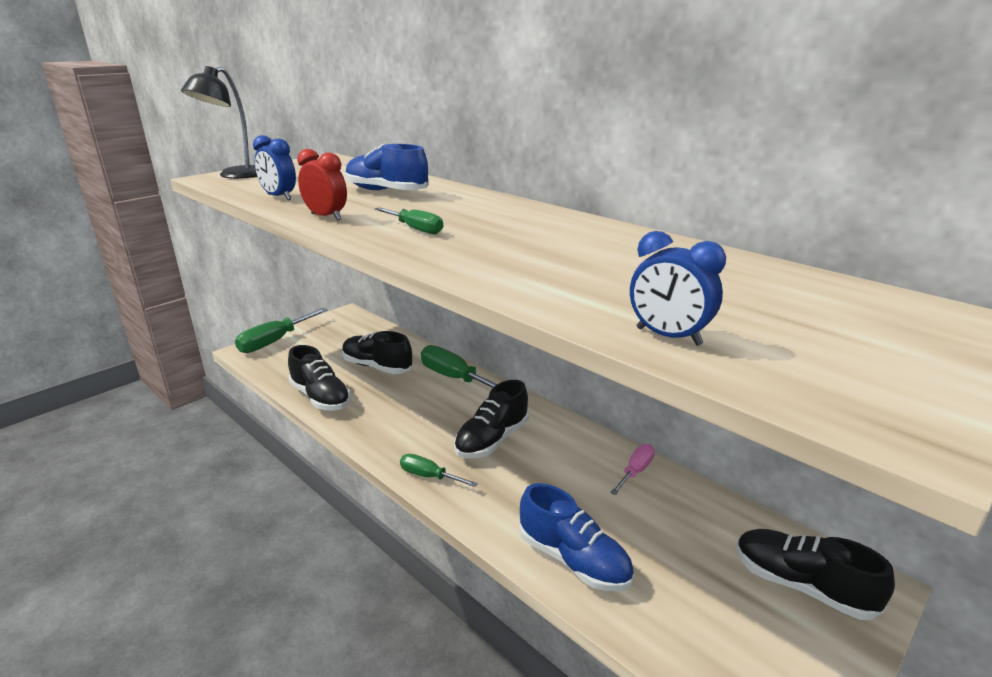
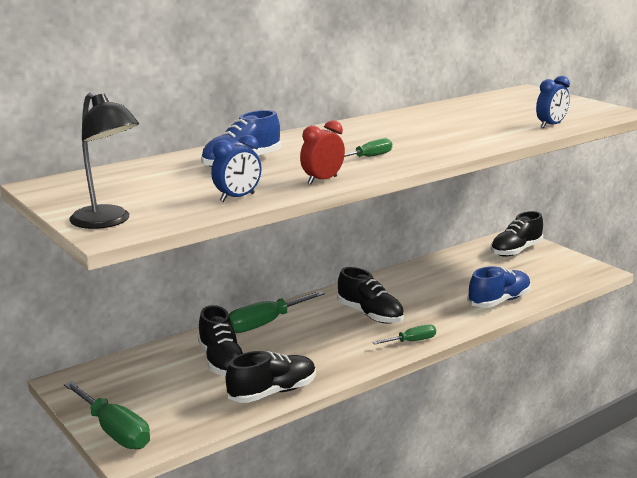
camera: 80 degrees left, 5 degrees down
black shoe [342,331,413,374] -> black shoe turned 60 degrees counterclockwise [198,305,243,376]
green screwdriver [400,454,478,487] -> green screwdriver turned 150 degrees counterclockwise [373,324,436,344]
pink screwdriver [610,444,655,495] -> none

